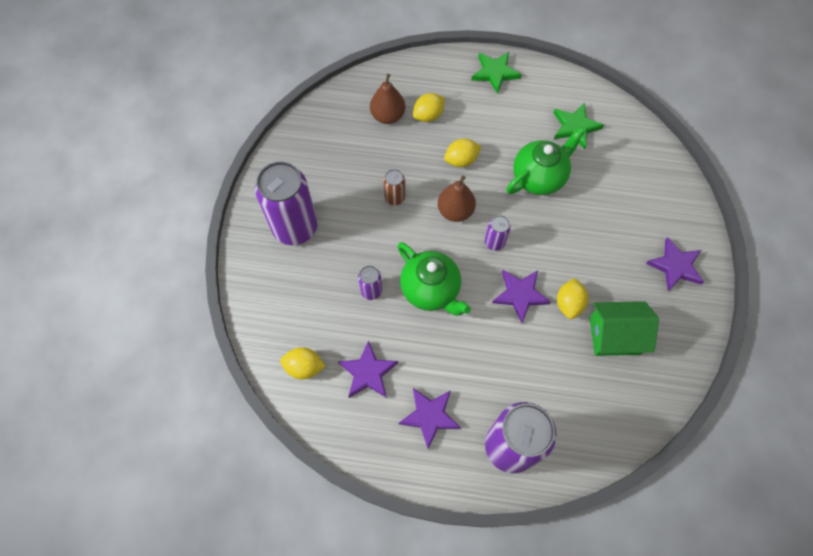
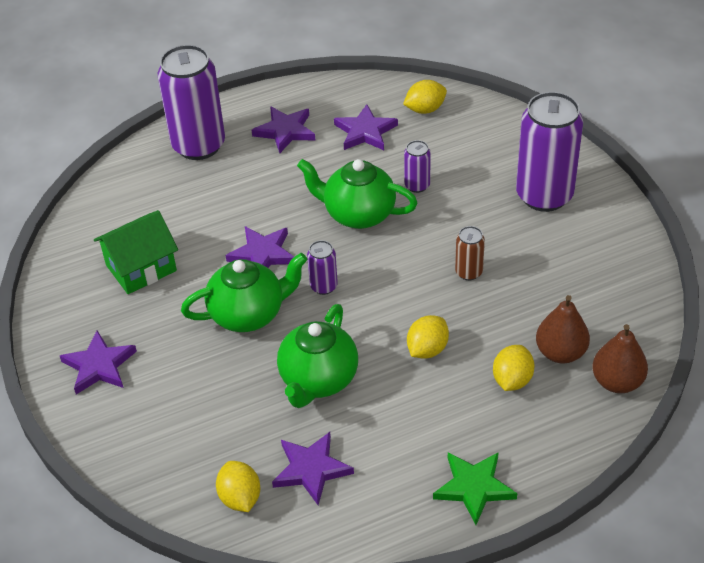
camera: 150 degrees right, 20 degrees down
brown pear [438,175,476,222] -> brown pear moved to [592,324,648,393]
green star [553,103,604,149] -> purple star [272,432,354,505]
yellow lemon [557,278,588,319] -> yellow lemon moved to [216,461,260,512]
none -> green teapot [181,253,307,332]

